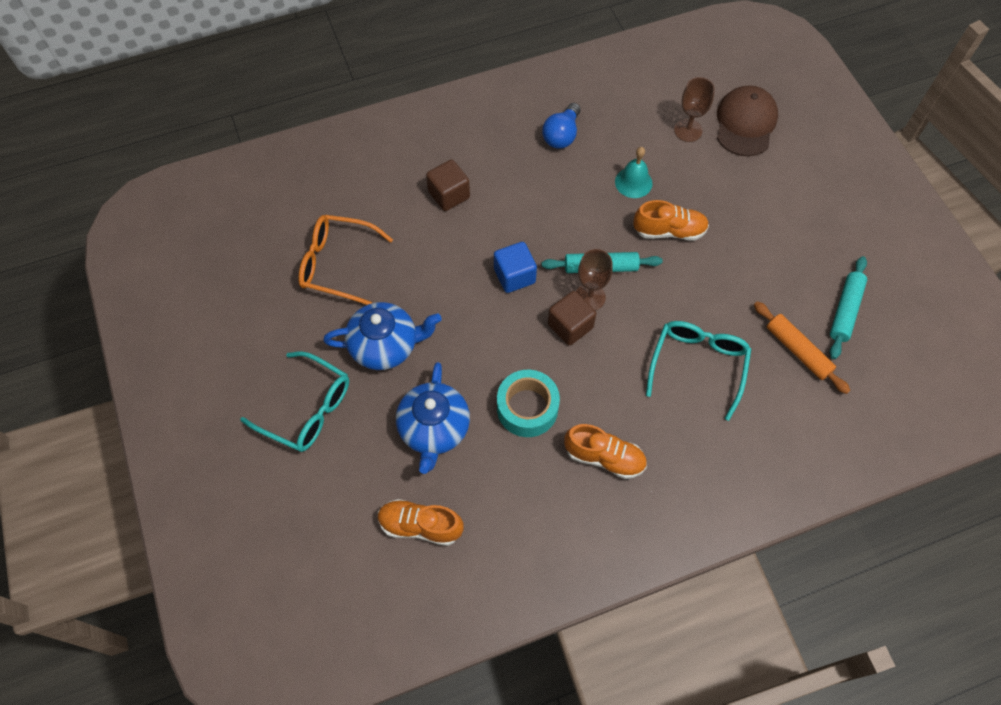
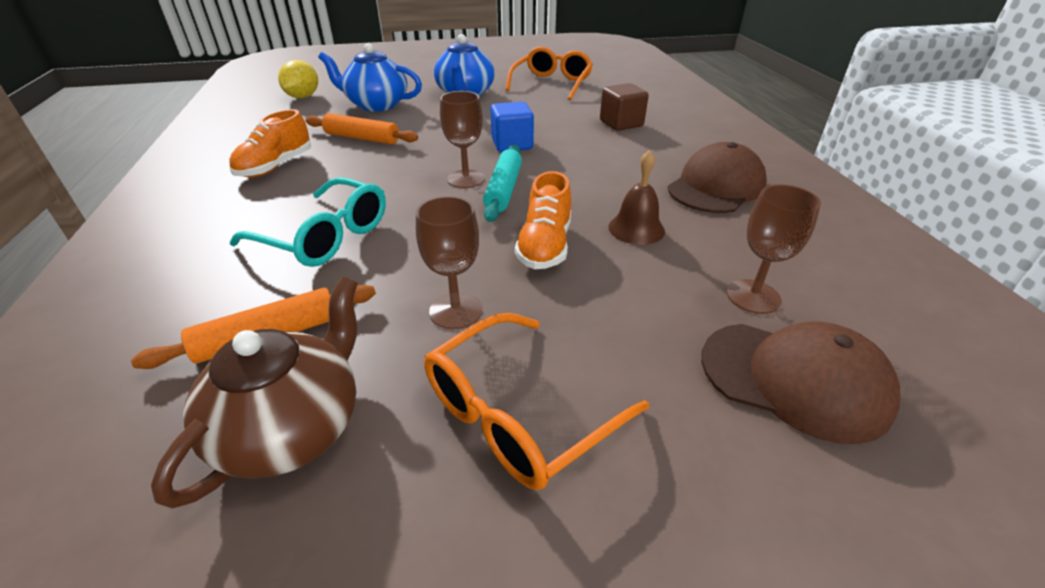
camera: 100 degrees right, 25 degrees down
turquoise glasses [240,351,349,452] -> none
orange shoe [377,499,464,546] -> yellow lemon [278,60,318,98]
turquoise tape [497,370,560,437] -> orange rolling pin [305,113,418,144]
blue light bulb [542,103,580,149] -> brown cap [668,142,767,213]
brown cube [548,291,596,346] -> none
turquoise bell [615,147,653,198] -> brown bell [608,150,665,245]
turquoise rolling pin [830,256,867,359] -> brown teapot [151,277,358,509]
none -> brown goblet [416,196,483,329]
none -> orange glasses [424,313,649,490]

